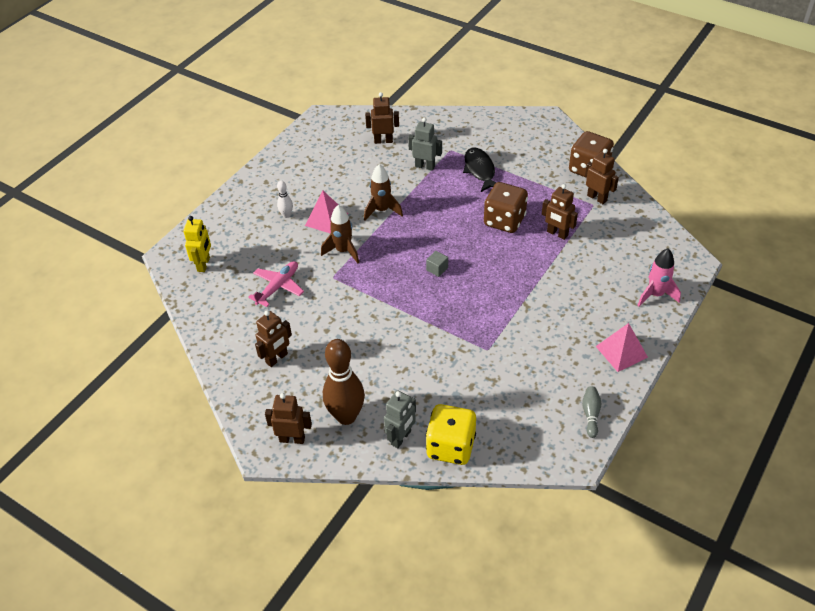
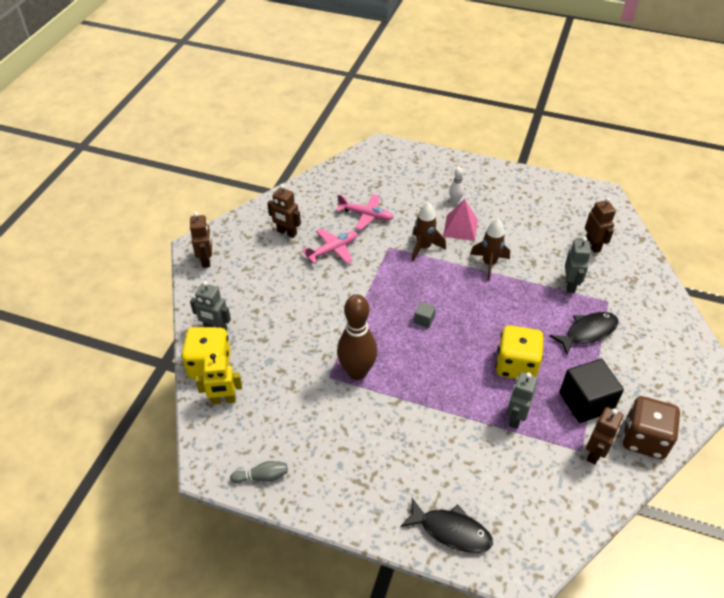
camera: 75 degrees right, 0 degrees up
yellow robot [183,216,211,272] -> yellow robot moved to [196,354,242,405]
brown bowling pin [323,339,365,425] -> brown bowling pin moved to [337,294,377,380]
brown dice [484,182,528,233] -> yellow dice [496,325,544,379]
brown robot [542,184,578,240] -> grey robot [507,372,538,429]
pink pyramid [596,323,648,372] -> none
pink rocket [638,248,681,306] -> black fish [400,498,493,553]
none -> pink plane [302,228,358,264]
none -> black cube [560,359,624,423]

